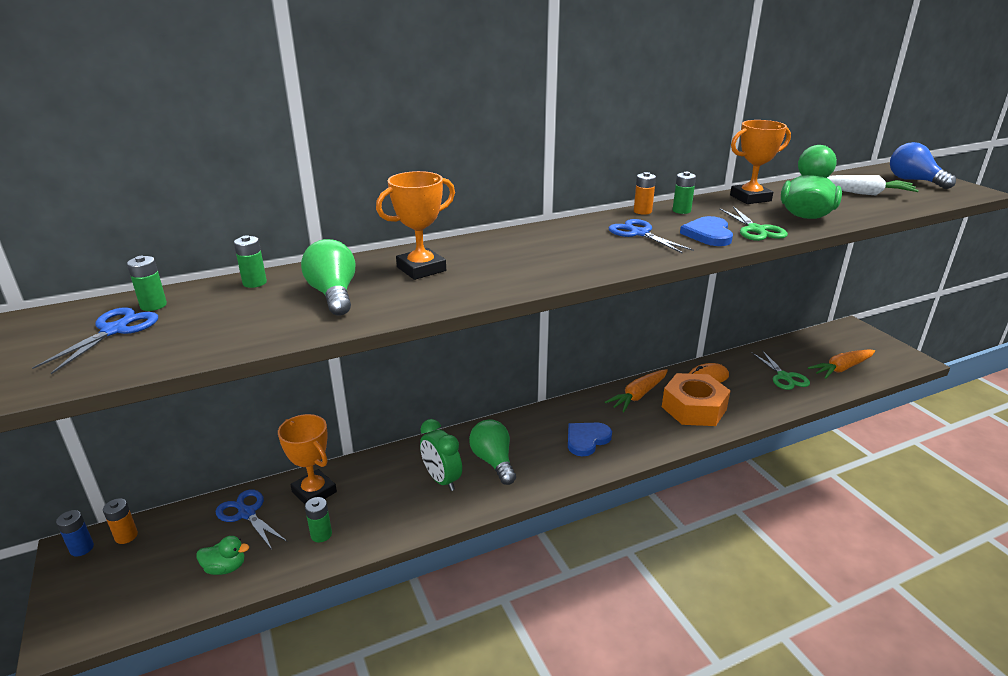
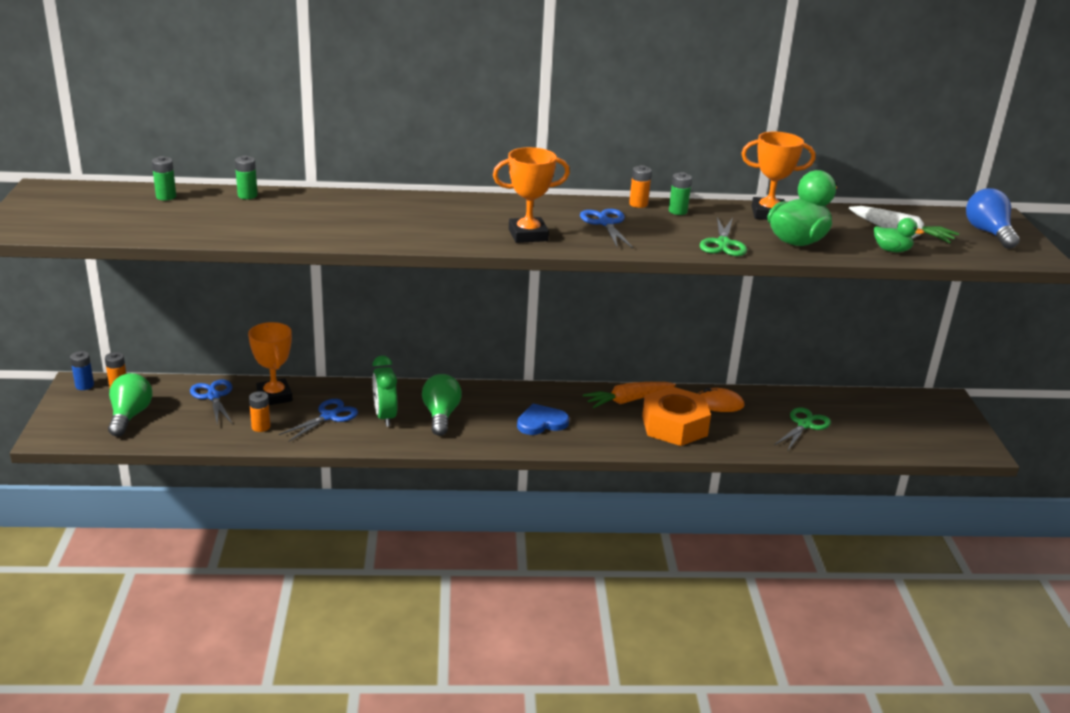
camera: 20 degrees right, 0 degrees up
blue scissors [32,307,158,374] -> blue scissors moved to [279,399,358,442]
green duck [196,536,249,575] -> green duck moved to [874,218,924,252]
green light bulb [301,239,356,316] -> green light bulb moved to [108,373,152,436]
green battery [305,497,332,542] -> orange battery [249,391,271,432]
orange trophy [376,171,455,280] -> orange trophy moved to [493,147,570,243]
blue heart [680,216,733,246] -> none
green scissors [752,350,810,390] -> green scissors turned 150 degrees counterclockwise [774,407,831,450]
orange carrot [808,349,875,379] -> none

